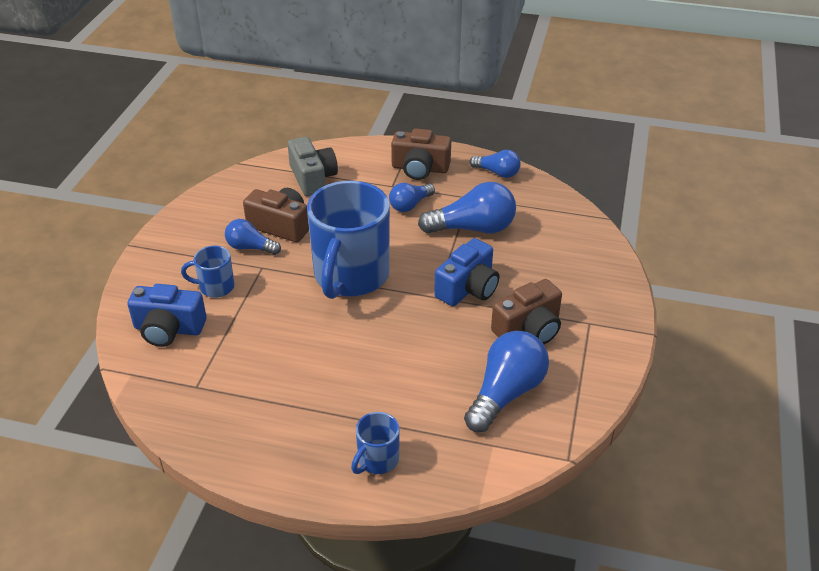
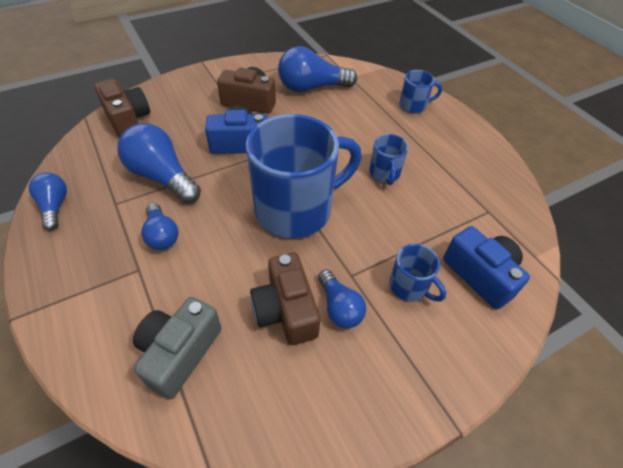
camera: 135 degrees left, 10 degrees up
blue light bulb [389,183,435,212] -> blue light bulb turned 60 degrees clockwise [141,203,179,250]
brown camera [391,128,451,180] -> brown camera moved to [94,79,150,137]
none -> blue mug [369,134,408,185]

